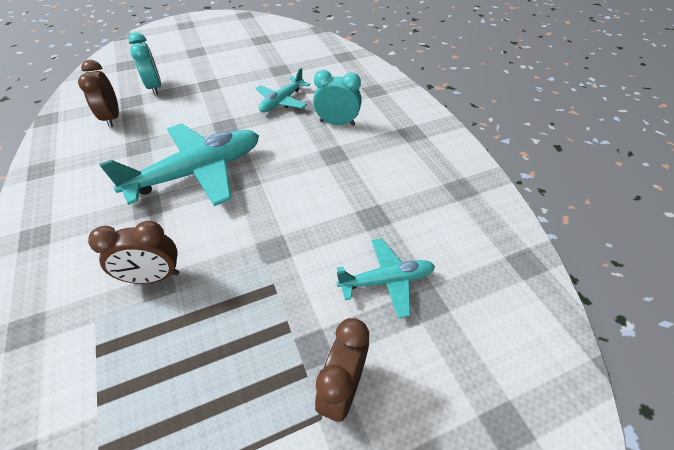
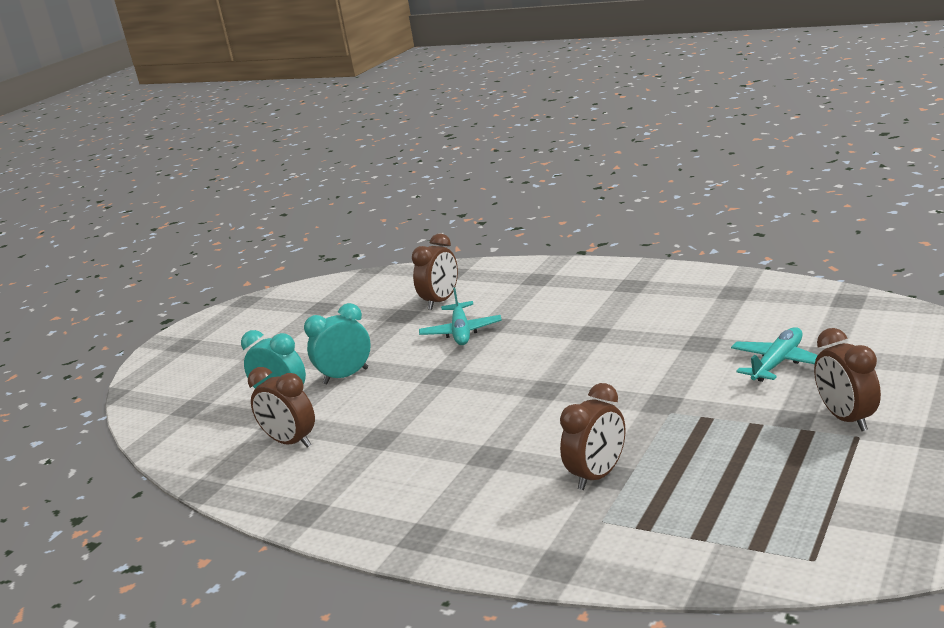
camera: 35 degrees left, 25 degrees down
turquoise plane [99,124,259,206] -> none
turquoise clock [313,70,362,126] -> turquoise clock moved to [304,303,371,384]
none -> brown clock [412,234,458,310]

